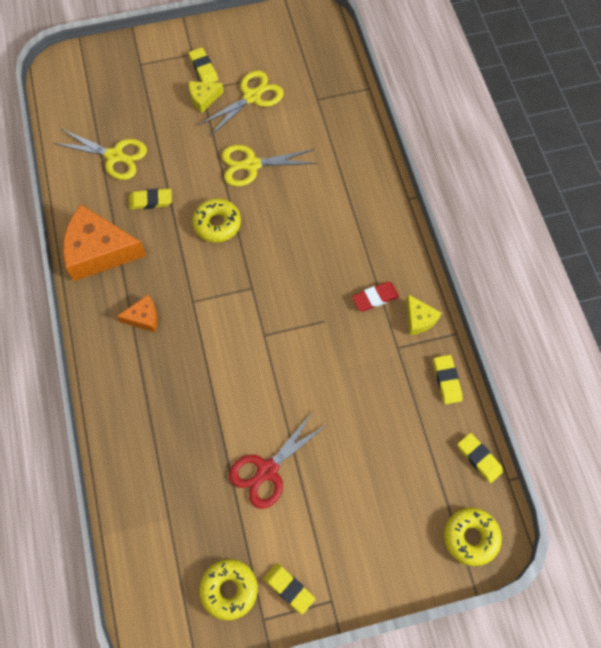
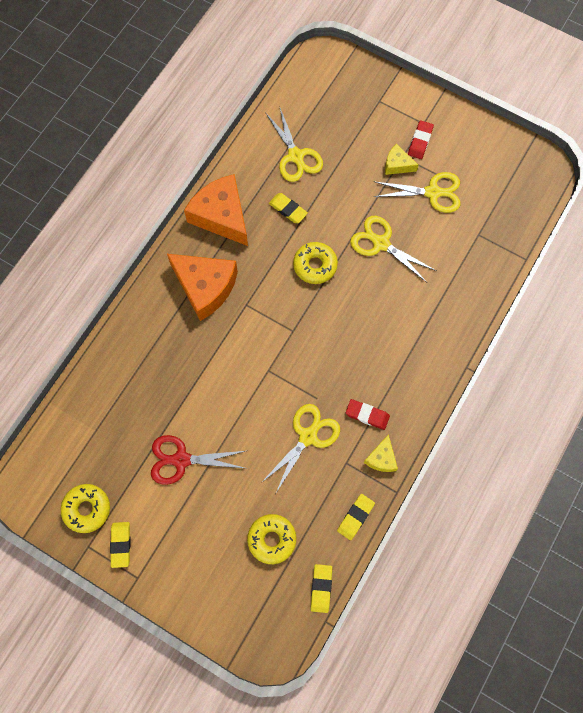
camera: 45 degrees right, 5 degrees up
orange cheese [117,294,158,332] -> orange cheese [167,254,238,321], size x2.05
yellow eraser [189,47,218,83] -> red eraser [408,120,434,159]
yellow donut [444,508,502,566] -> yellow donut moved to [247,514,296,564]
none -> yellow scissors [261,404,340,493]

